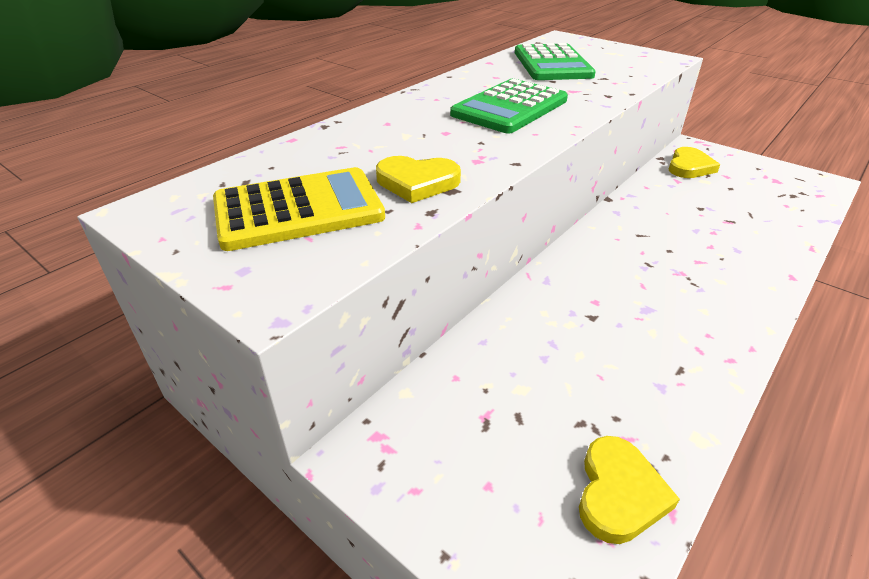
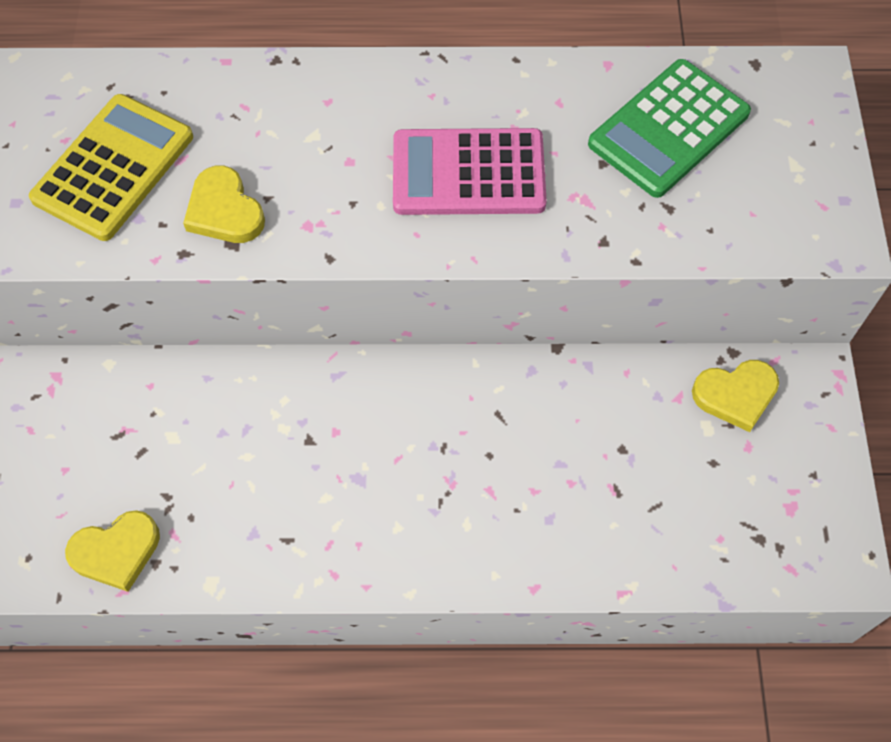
camera: 50 degrees right, 25 degrees up
yellow calculator [213,167,385,251] -> yellow calculator turned 90 degrees counterclockwise [29,94,193,241]
green calculator [450,79,568,134] -> pink calculator [393,128,547,215]

